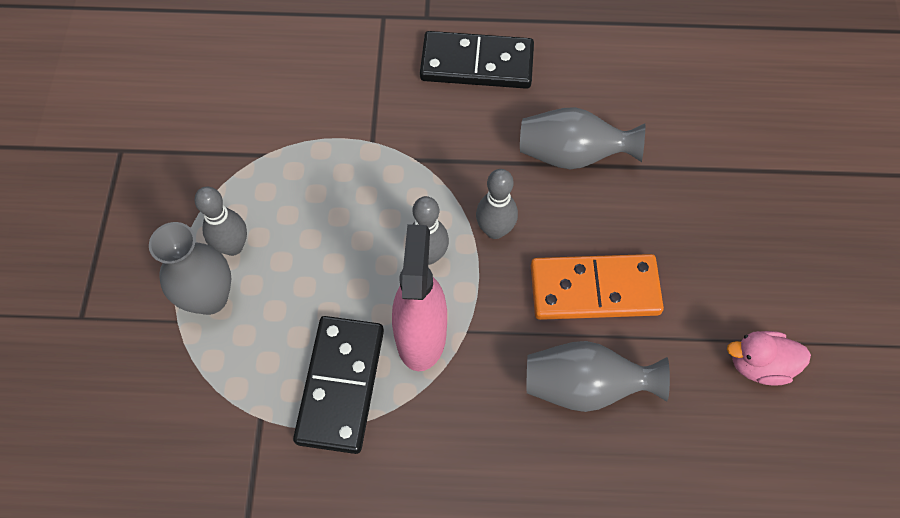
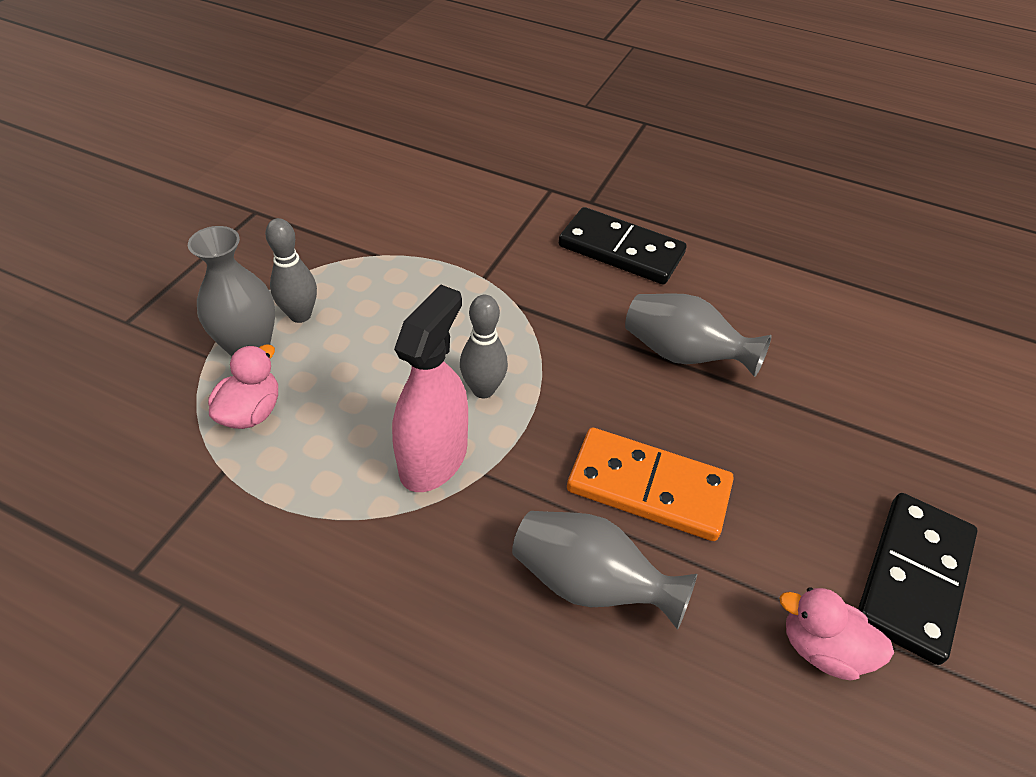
camera: 20 degrees right, 15 degrees down
black domino [293,316,384,454] -> black domino moved to [858,493,978,665]
grey bowling pin [476,169,518,239] -> none
none -> pink duck [208,344,278,429]

